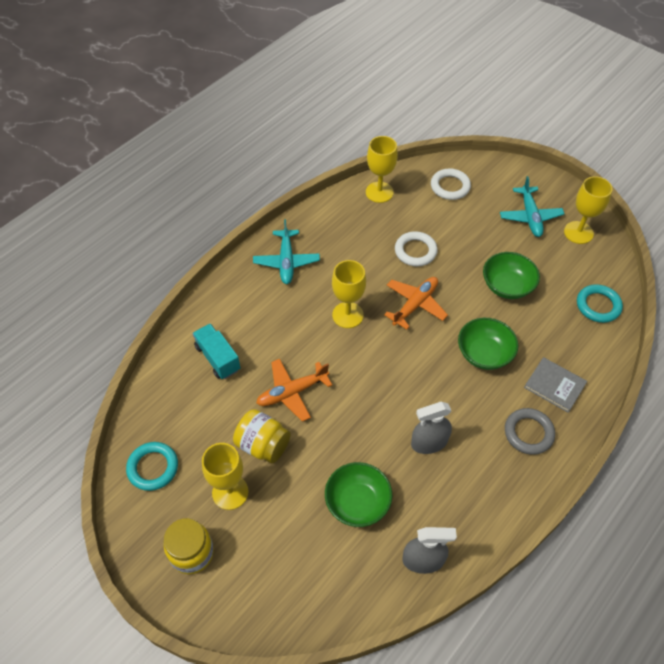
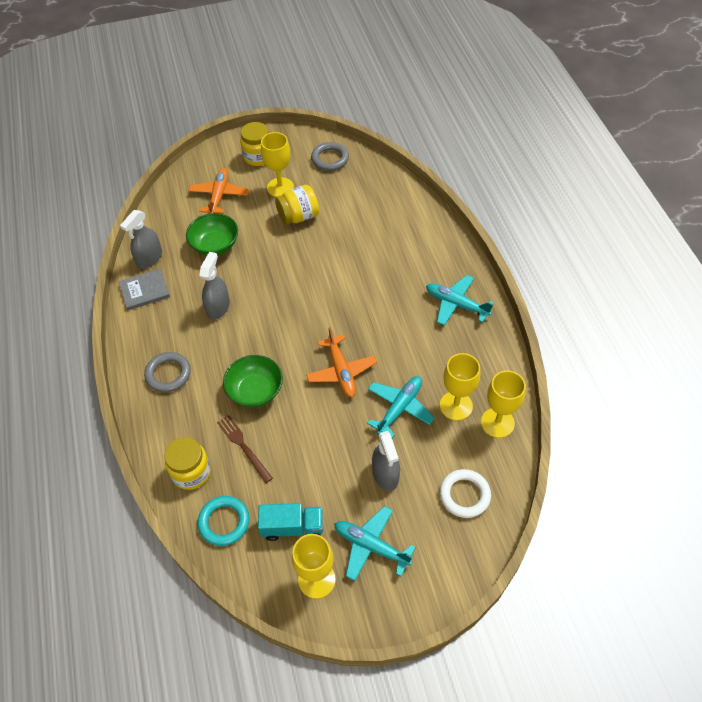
camera: 125 degrees right, 0 degrees up
turquoise ring [126,442,178,491] -> grey ring [311,142,349,171]
turquoise truck [192,323,240,379] -> turquoise truck moved to [258,503,323,541]
orange plane [256,359,332,422] -> orange plane moved to [188,168,249,214]
yellow goblet [332,260,366,328] -> yellow goblet moved to [440,353,480,421]
white ring [395,231,438,266] -> turquoise plane [367,376,435,438]
green bowl [483,252,540,299] -> none
grey book [524,357,587,413] -> grey book moved to [119,269,170,310]
none -> yellow jar [164,437,211,490]
none -> brown fork [217,415,273,483]
none -> grey spray bottle [372,431,400,491]

